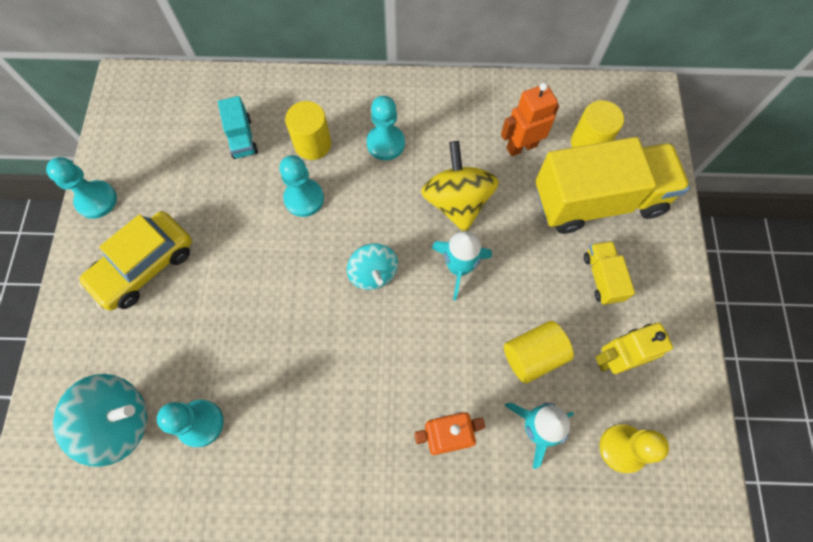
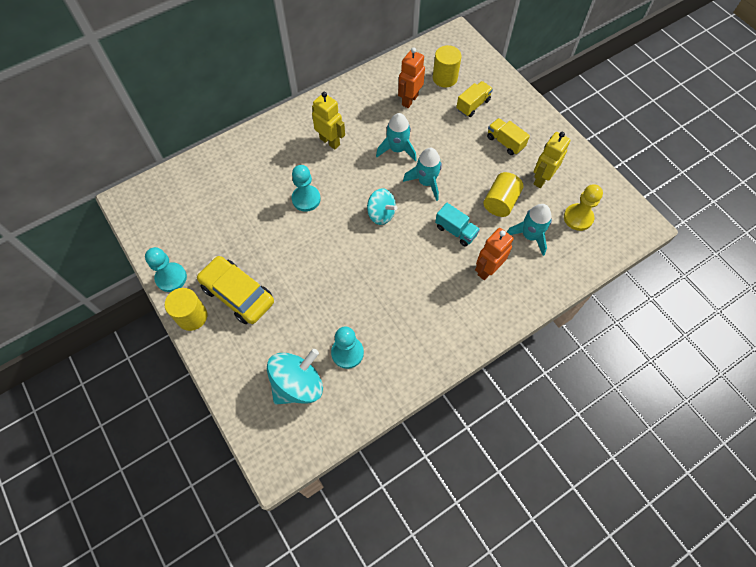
camera: 35 degrees left, 5 degrees down
yellow car [78,211,192,310] -> yellow car turned 120 degrees clockwise [197,256,274,324]
turquoise truck [218,96,258,159] -> turquoise truck moved to [435,203,480,246]
yellow cylinder [285,101,331,160] -> yellow cylinder moved to [165,288,207,331]
turquoise pawn [367,96,405,160] -> yellow robot [312,92,345,150]
yellow spinning top [421,141,499,231] -> turquoise rocket [376,113,417,162]
yellow truck [535,137,690,234] -> yellow truck [456,81,493,117], size x0.44

